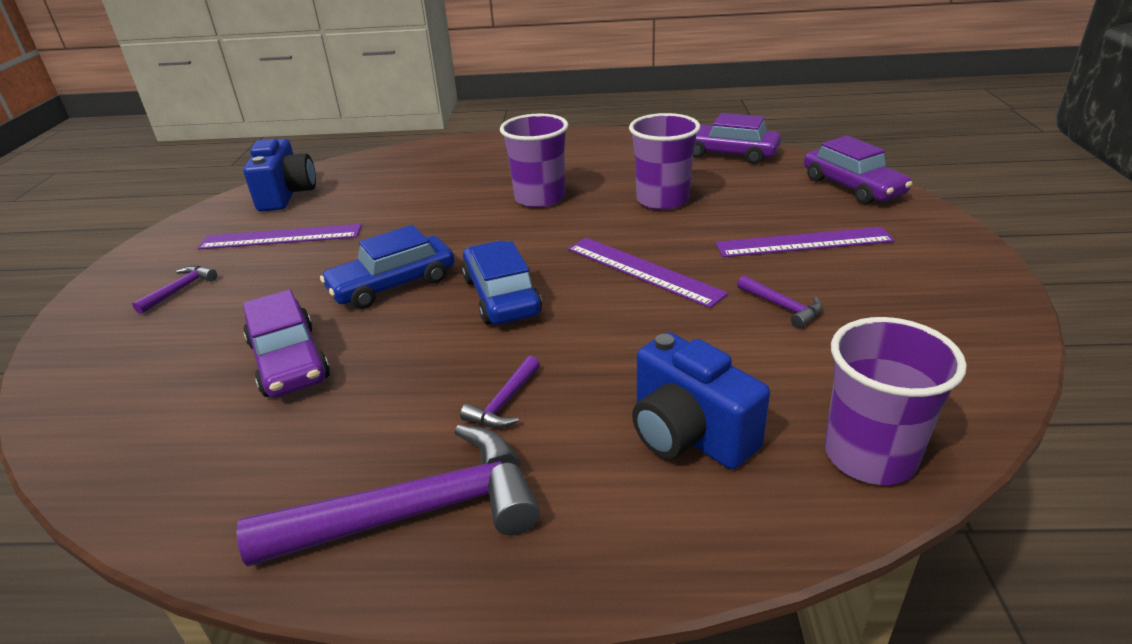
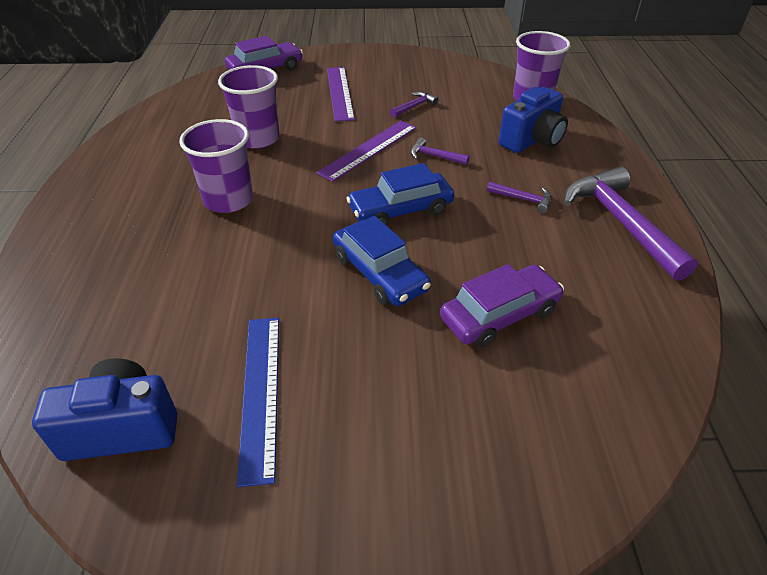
camera: 95 degrees left, 10 degrees up
purple hammer [132,266,217,314] -> purple hammer moved to [411,138,470,165]
purple ruler [198,224,362,249] -> blue ruler [237,318,279,487]
purple car [693,113,781,164] -> none

